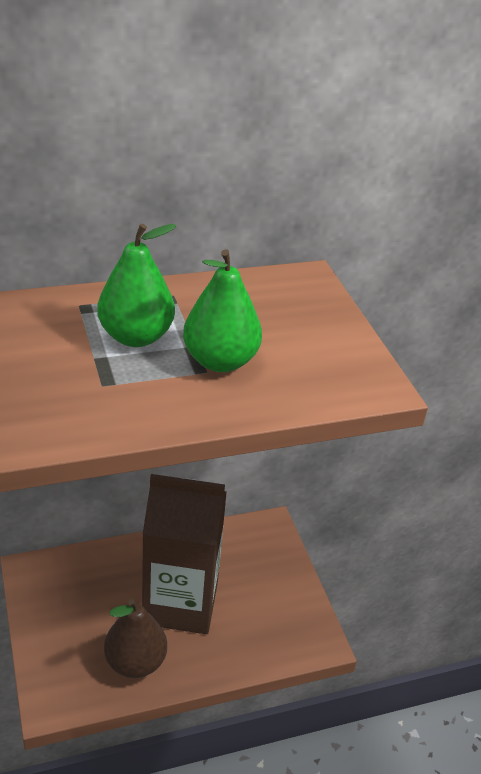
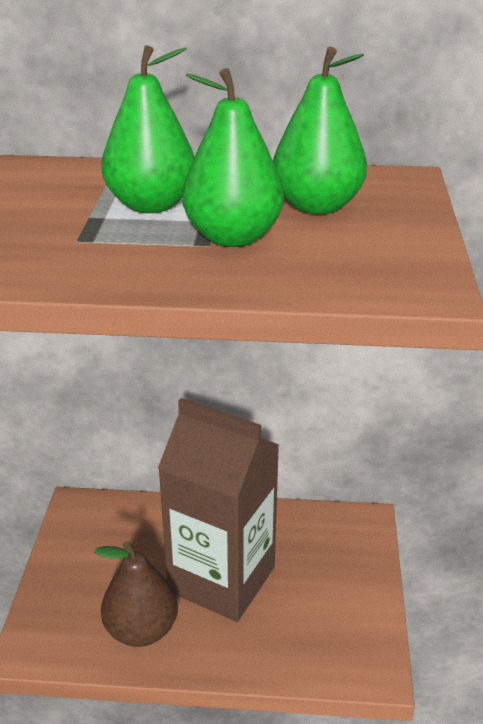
camera: 25 degrees right, 5 degrees down
none -> green pear [273,47,367,214]

